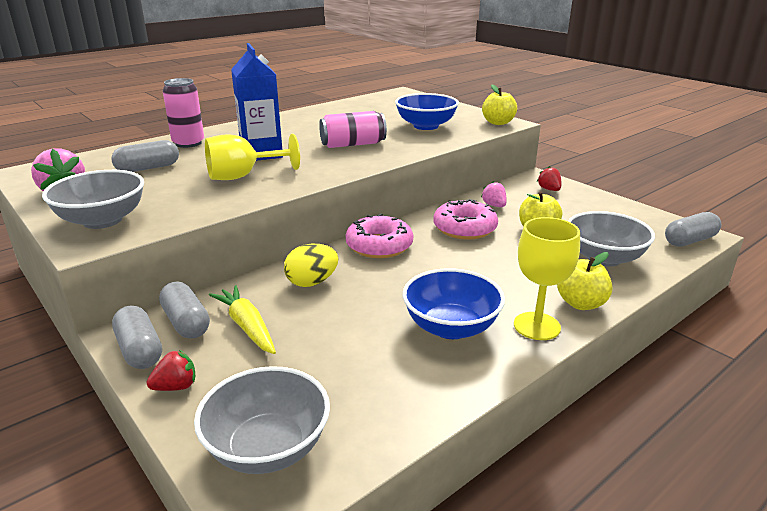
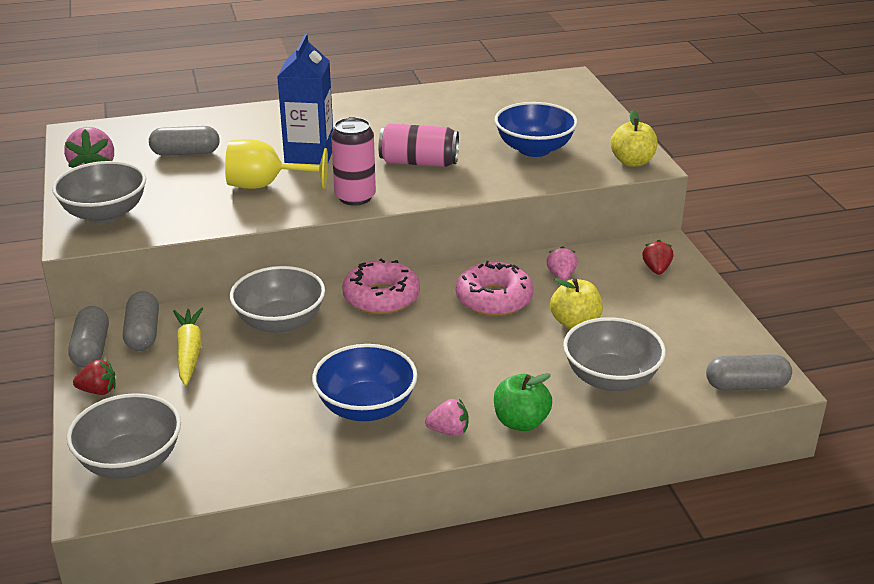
camera: 25 degrees right, 5 degrees up
pink can [163,78,204,148] -> pink can moved to [331,117,376,206]
yellow egg [284,244,338,287] -> grey bowl [230,266,325,334]
yellow goblet [514,217,580,340] -> pink strawberry [425,399,469,436]
yellow apple [557,252,612,310] -> green apple [494,373,552,431]

